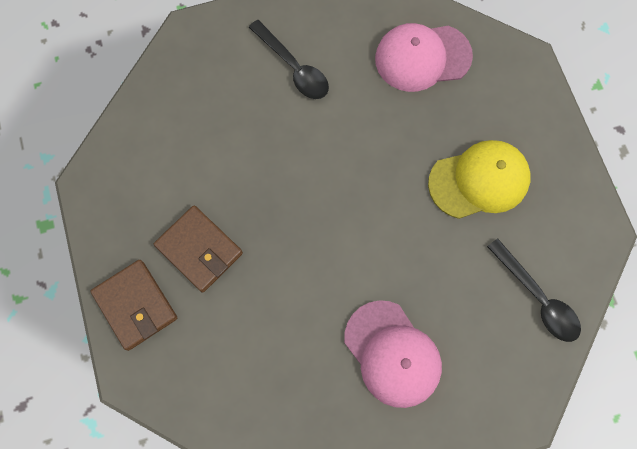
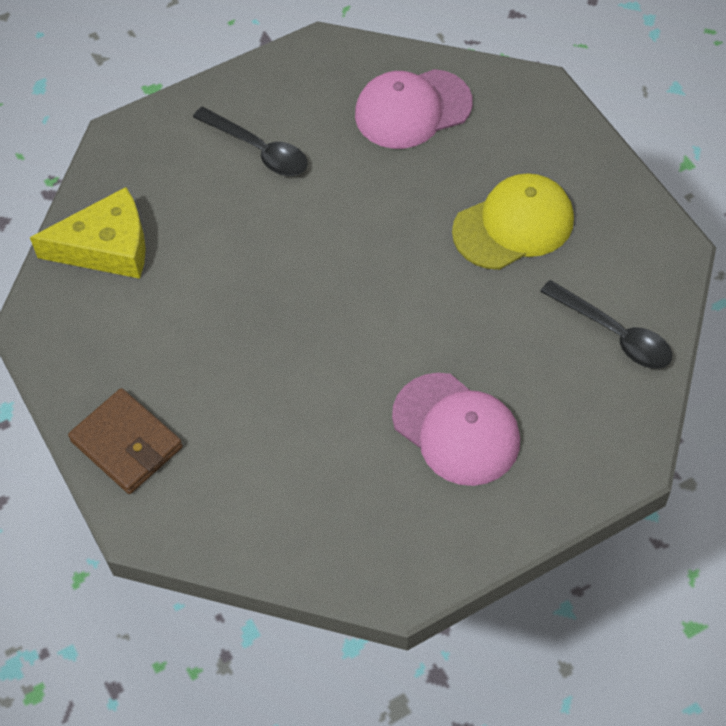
camera: 10 degrees left, 15 degrees down
brown wallet [154,206,243,293] -> none
none -> yellow cheese [30,187,146,279]

